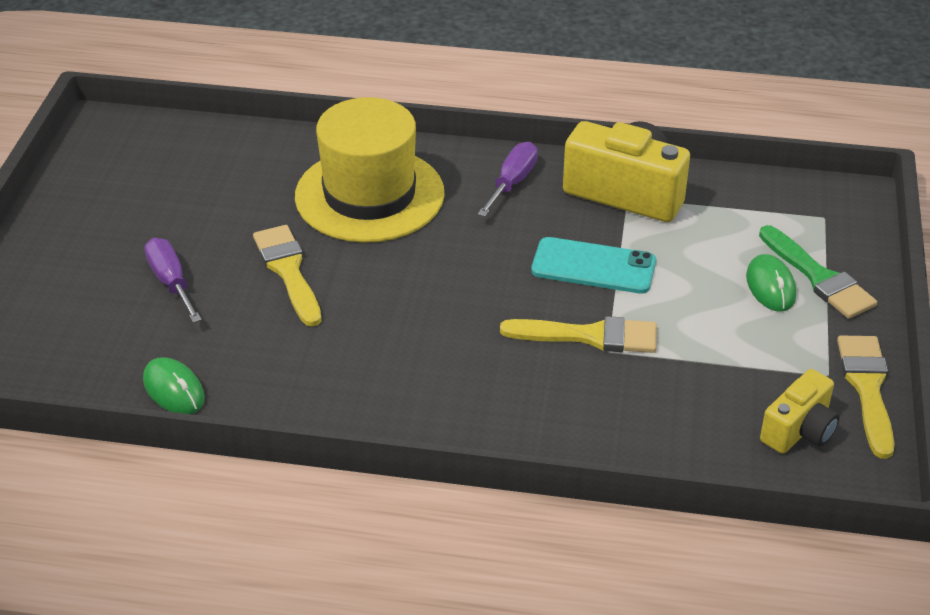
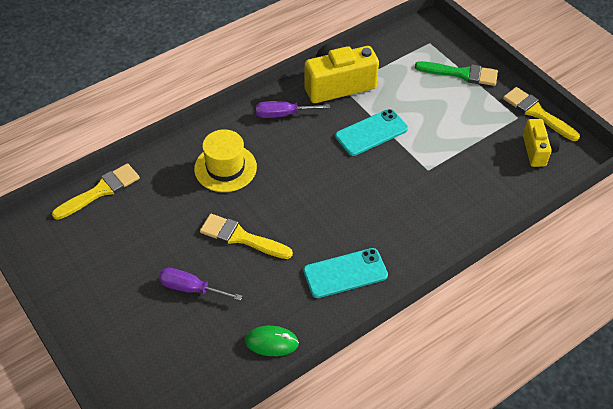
camera: 45 degrees left, 10 degrees up
yellow hat [295,97,445,243] -> yellow hat [194,129,257,192], size x0.65
purple screwdriver [478,142,538,217] -> purple screwdriver turned 75 degrees counterclockwise [256,101,330,118]
yellow brush [500,316,657,353] -> yellow brush moved to [52,163,140,220]
green mouse [746,254,796,312] -> none
none -> turquoise phone [303,248,388,298]

